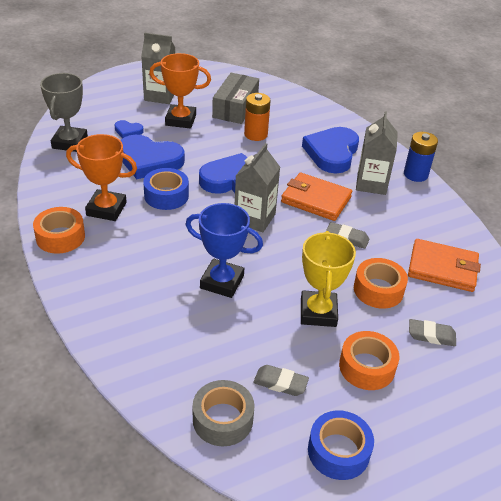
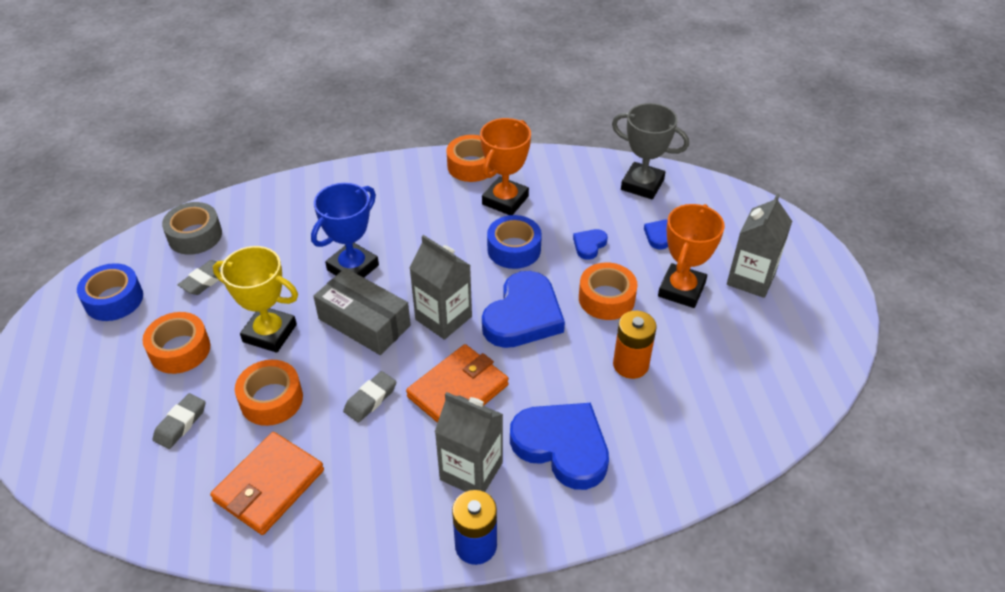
camera: 110 degrees right, 5 degrees up
blue heart [120,135,185,179] -> blue heart [573,229,608,260], size x0.45
grey box [212,73,259,124] -> grey box moved to [313,268,411,355]
none -> orange tape [579,262,637,320]

